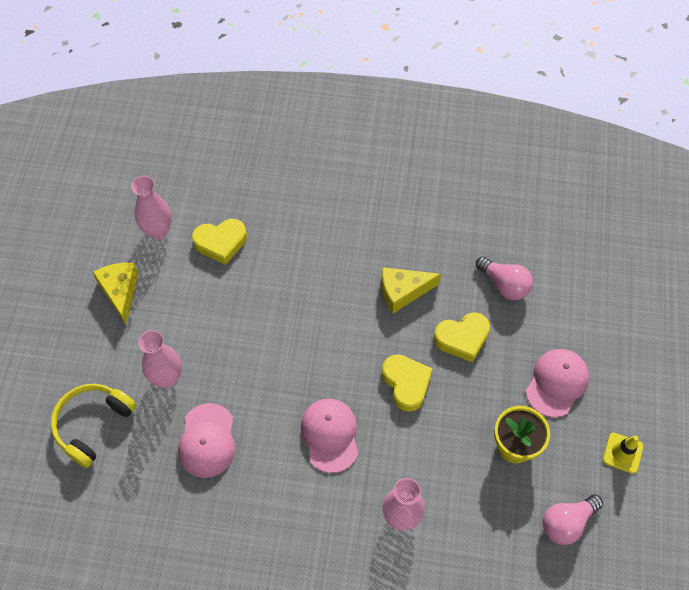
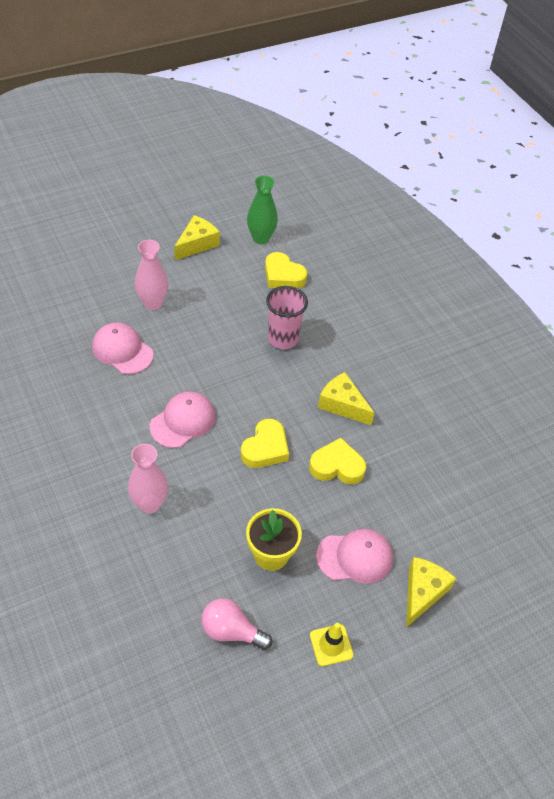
camera: 50 degrees right, 10 degrees down
yellow headphones [51,384,137,468] -> none
pink vase [131,176,172,240] -> green vase [247,175,278,244]
pink cap [178,403,235,478] -> pink cap turned 75 degrees clockwise [92,322,154,374]
yellow heart [434,312,490,362] -> yellow heart turned 150 degrees clockwise [309,438,366,484]
pink light bulb [476,256,533,300] -> none
none -> pink cup [266,286,308,349]
none -> yellow cheese [406,557,456,627]

